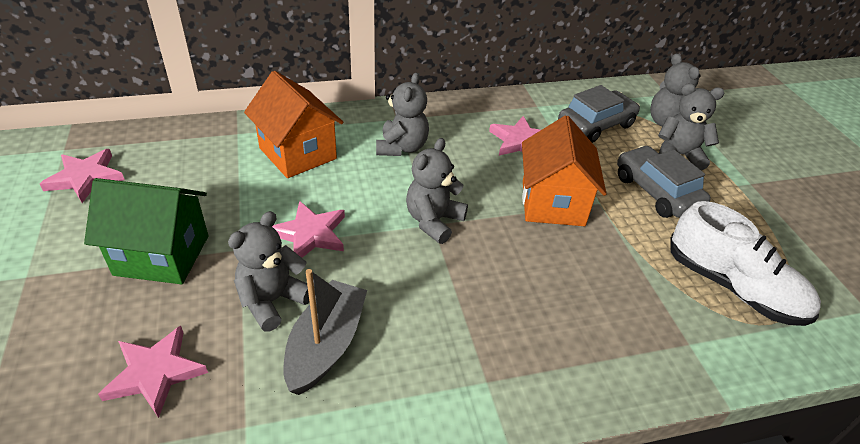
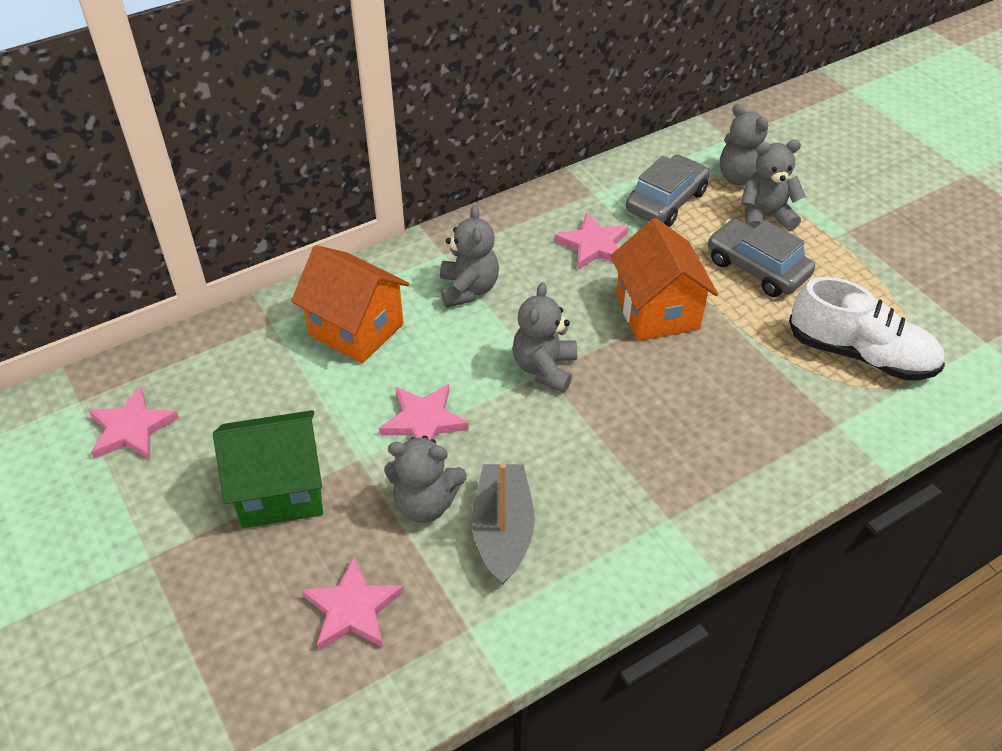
camera: 15 degrees left, 5 degrees up
grey teddy bear [228,211,309,331] -> grey teddy bear turned 105 degrees counterclockwise [384,436,467,523]

